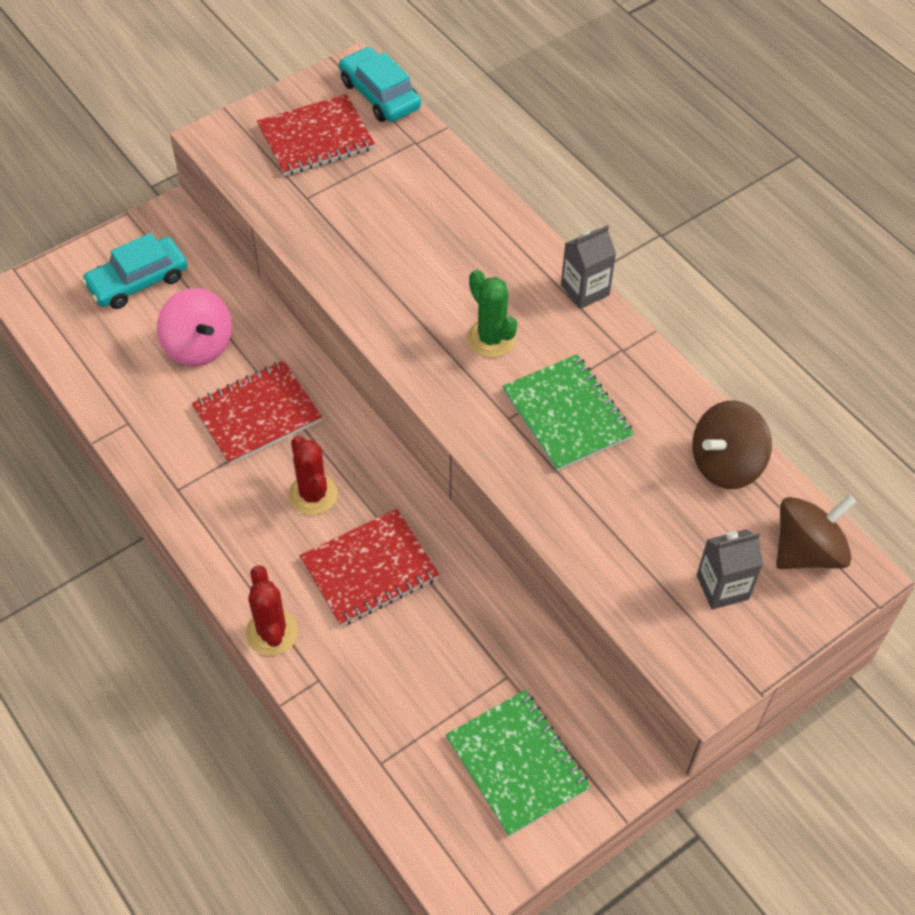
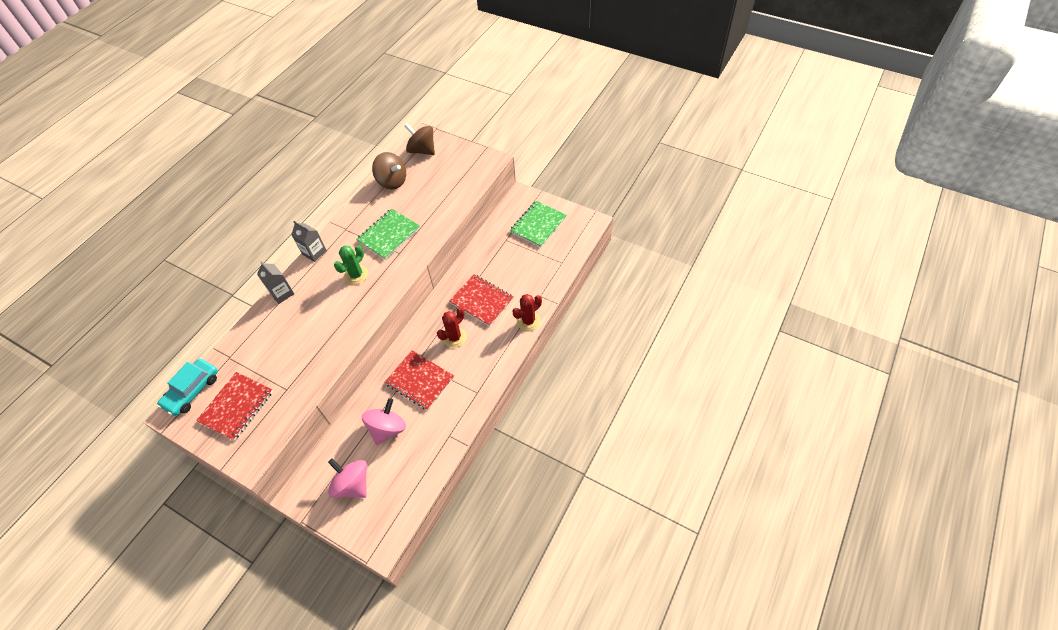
camera: 110 degrees left, 0 degrees up
turquoise car [82,233,187,309] -> pink spinning top [328,458,367,498]
red notebook [257,94,375,176] -> red notebook turned 75 degrees clockwise [196,372,273,441]
grey carton [697,529,763,609] -> grey carton moved to [257,262,294,304]

